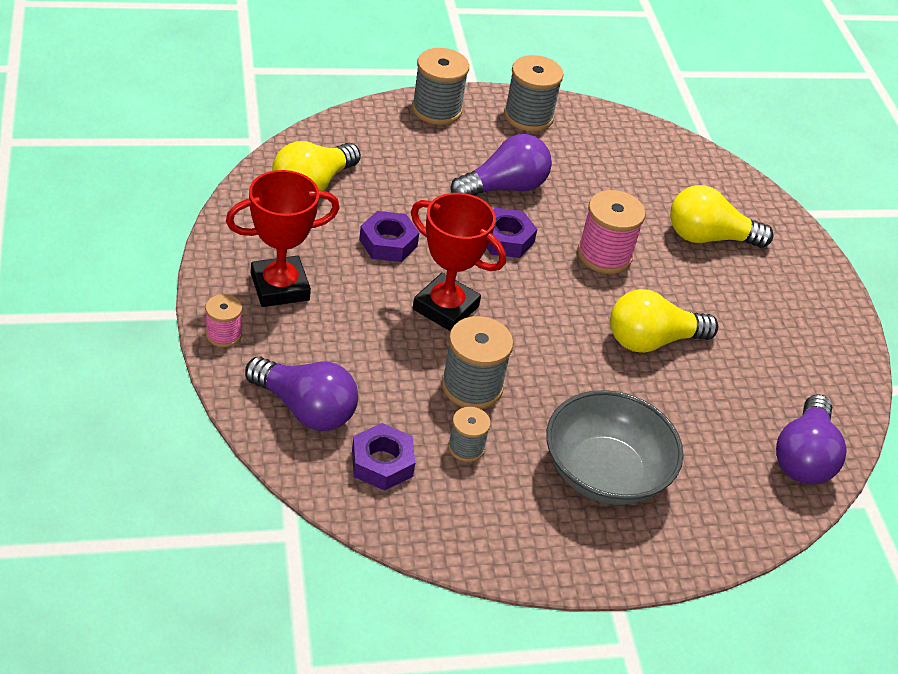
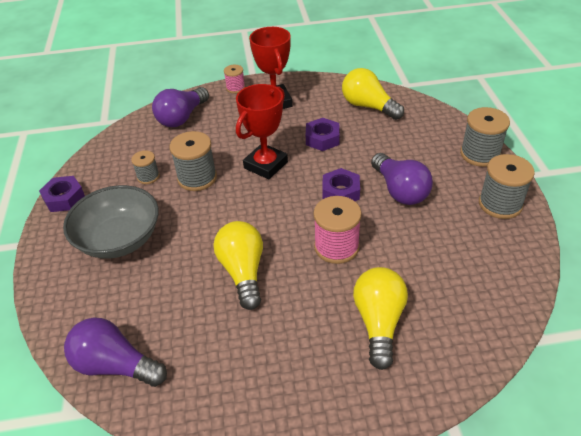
camera: 100 degrees right, 0 degrees up
purple nut [352,423,415,491] -> purple nut moved to [39,176,85,212]

